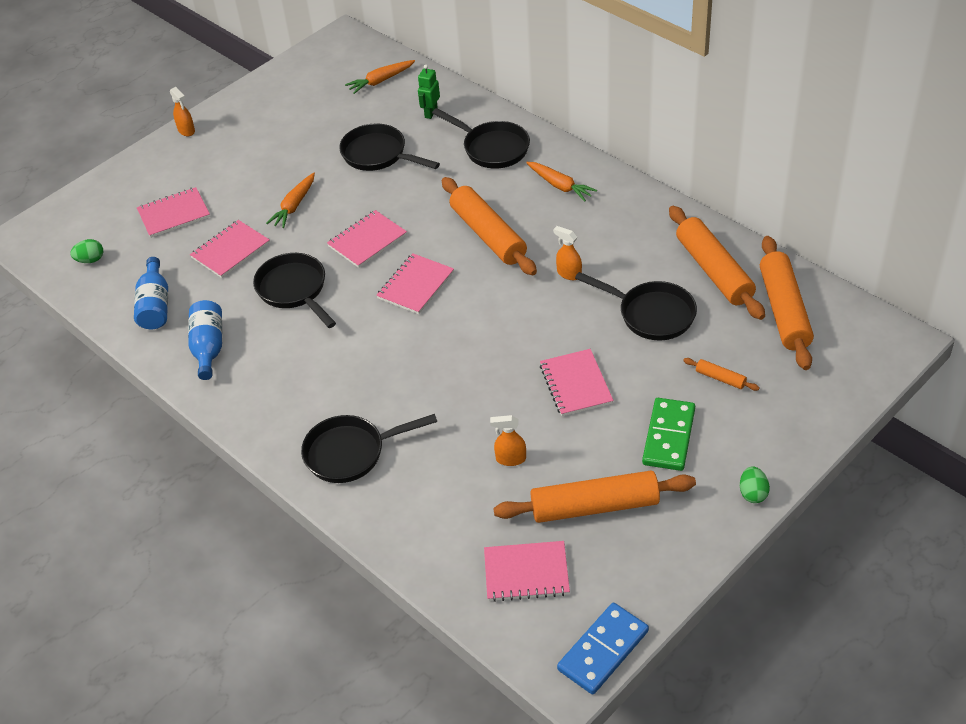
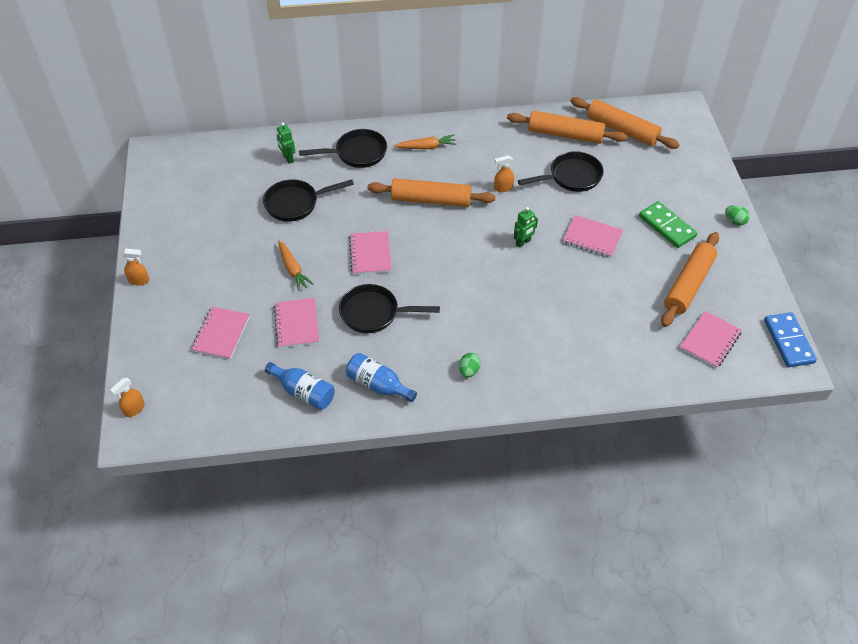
camera: 55 degrees left, 5 degrees up
green egg [71,239,103,263] -> green egg moved to [459,353,481,378]
black pan [301,414,437,483] -> none
orange carrot [345,60,415,94] -> none
pink notebook [376,253,454,314] -> none
orange spray bottle [490,415,526,466] -> orange spray bottle moved to [110,378,145,417]
orange rolling pin [683,358,760,391] -> none
none -> green robot [514,207,538,248]

